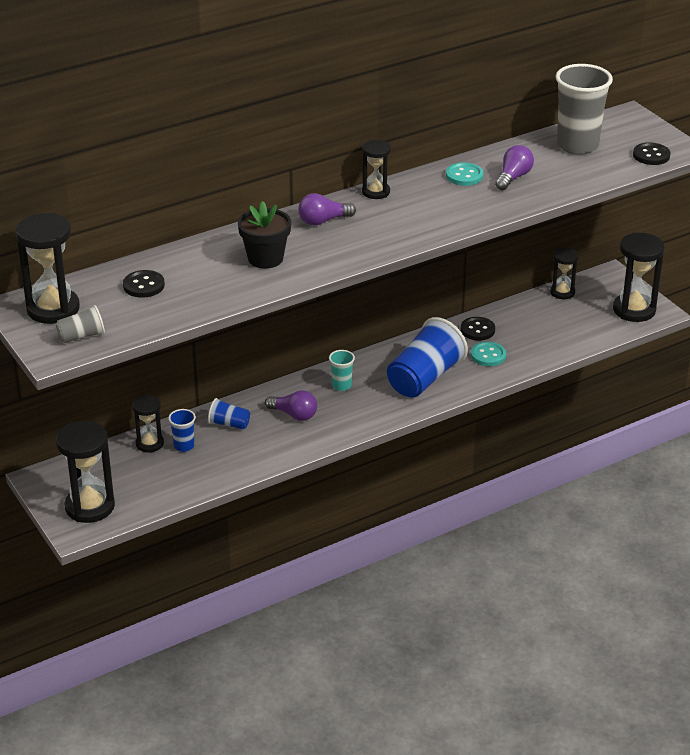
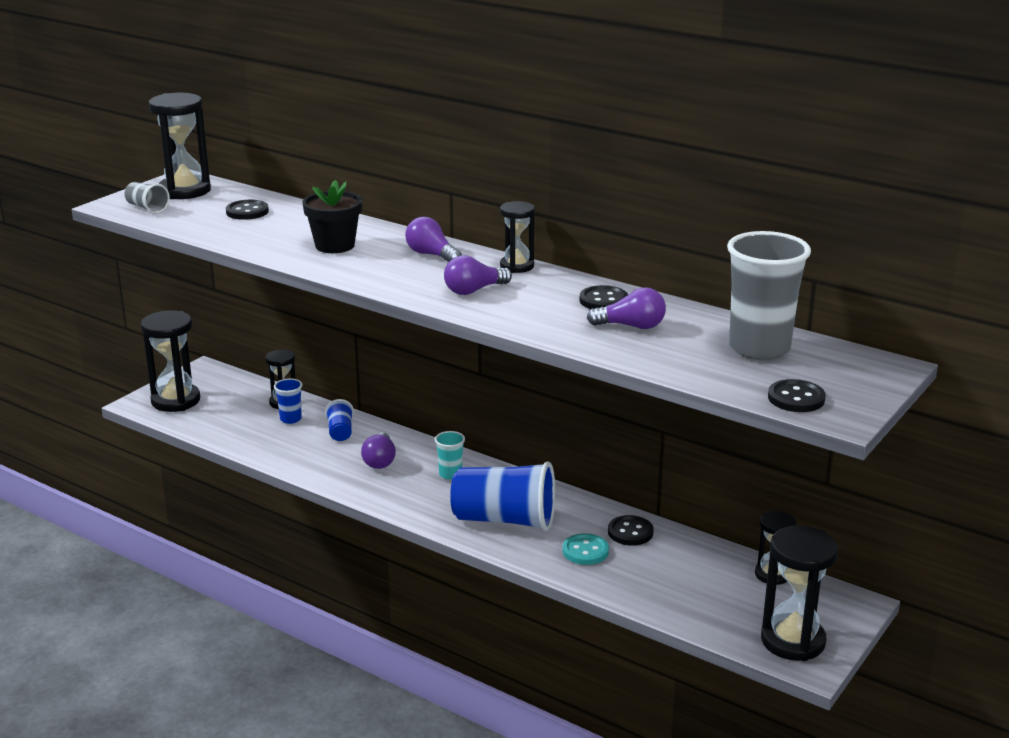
camera: 65 degrees right, 10 degrees down
turquoise button [446,162,483,186] -> black button [580,285,628,309]
none -> purple light bulb [444,255,512,295]

